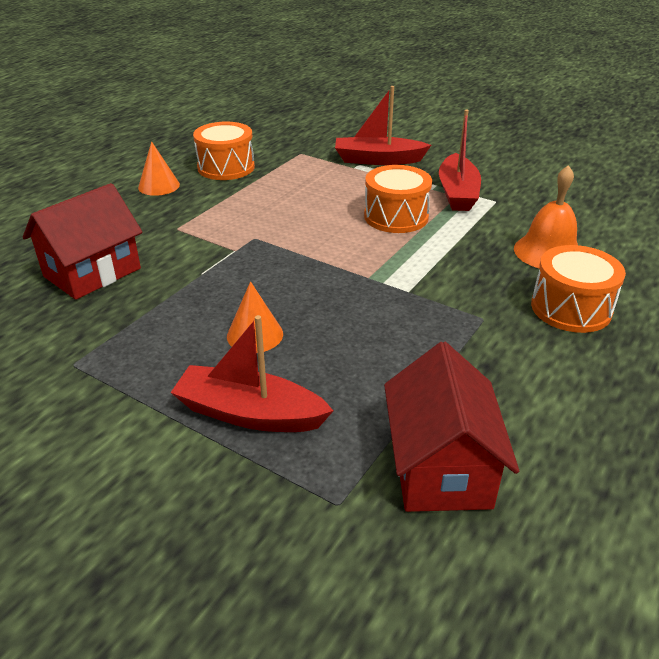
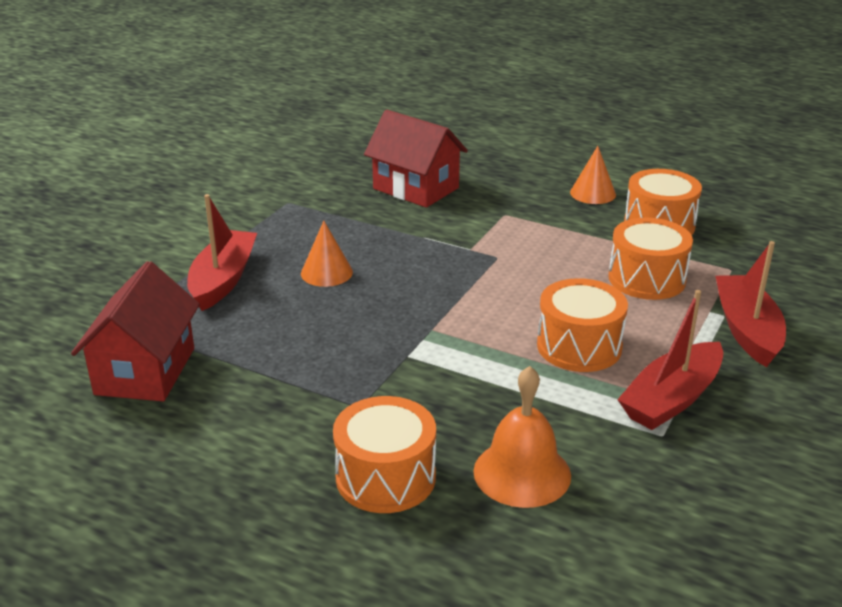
camera: 85 degrees right, 5 degrees down
red house [384,342,519,512] -> red house turned 75 degrees counterclockwise [71,261,200,401]
red boat [439,110,481,211] -> red boat turned 45 degrees counterclockwise [617,290,723,430]
none -> orange drum [608,218,693,300]

